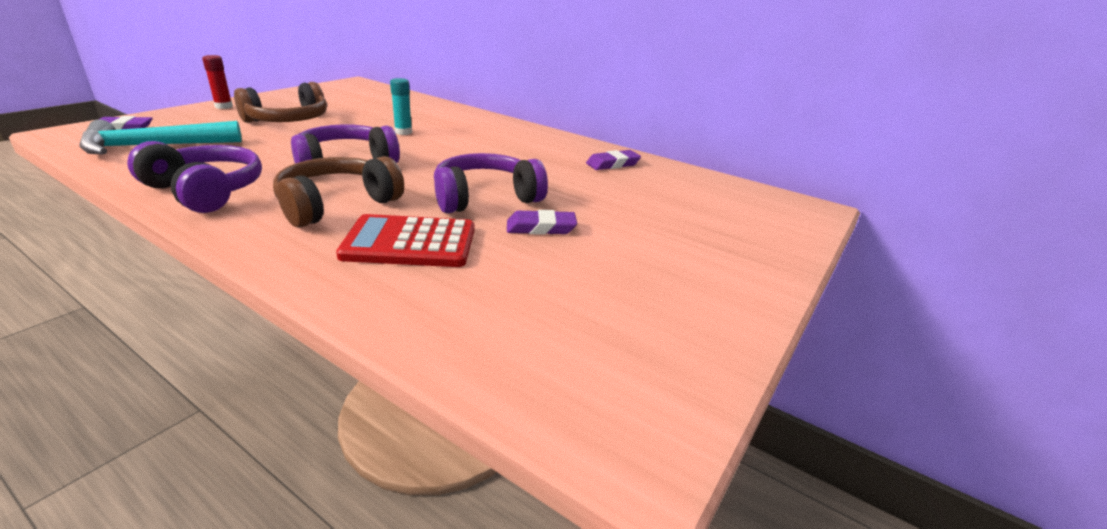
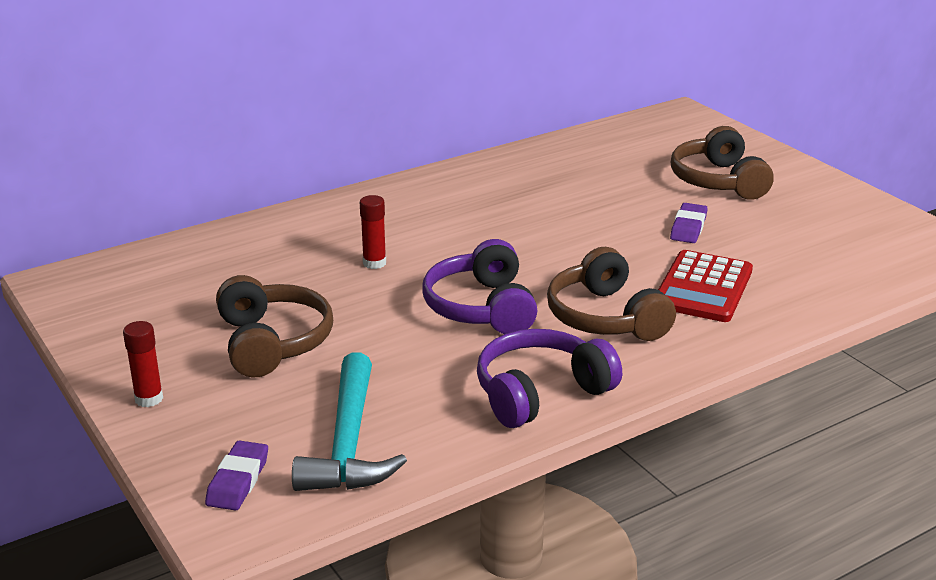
camera: 65 degrees left, 0 degrees up
turquoise glue stick [390,78,412,135] -> red glue stick [360,195,386,269]
purple headphones [434,153,548,213] -> none
purple eraser [586,150,641,170] -> none
none -> brown headphones [671,126,774,200]

